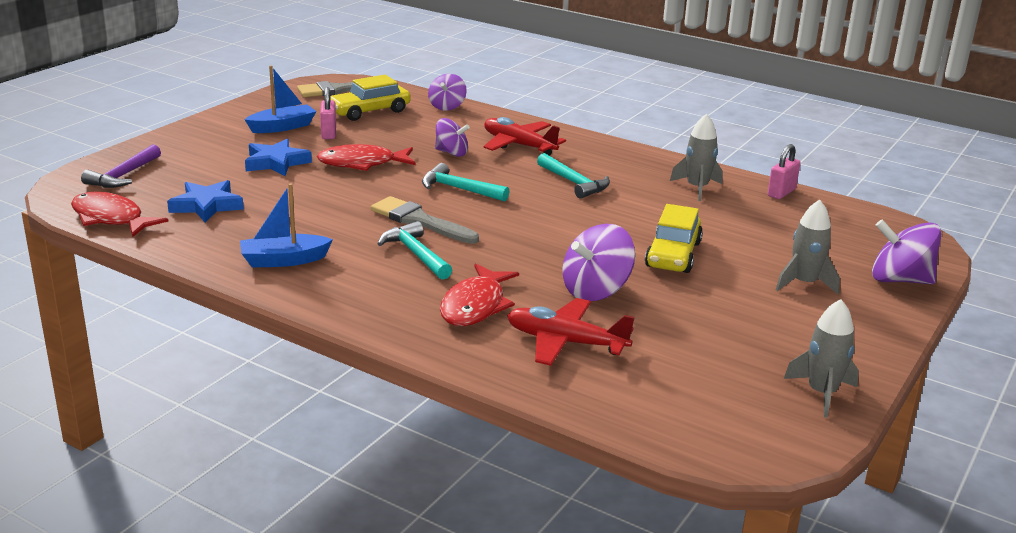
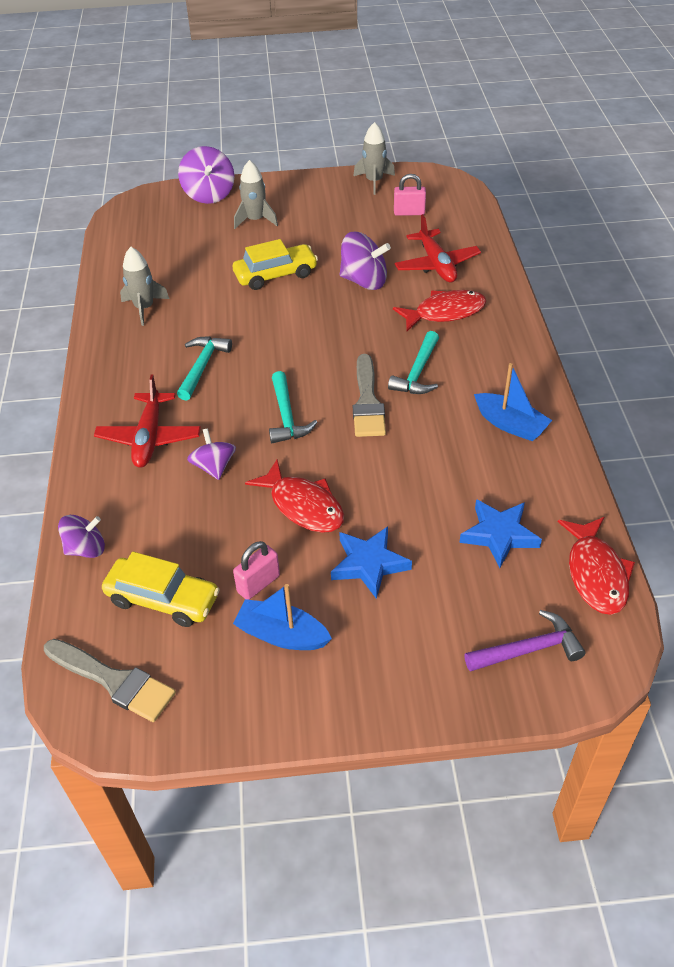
camera: 125 degrees left, 20 degrees up
pink padlock [768,144,800,199] -> pink padlock moved to [394,174,426,216]

